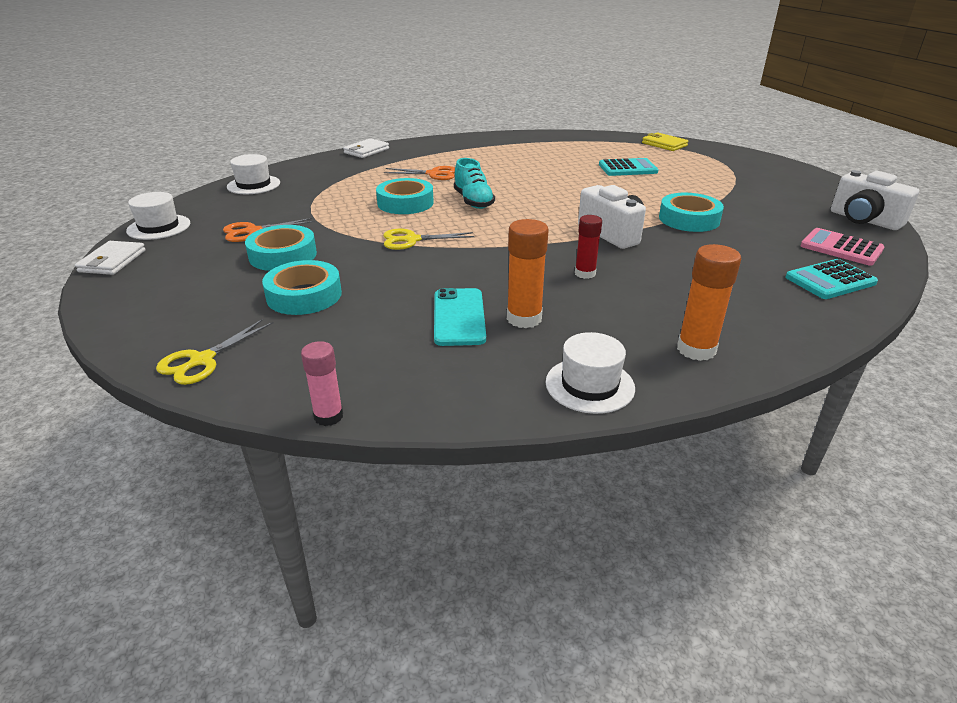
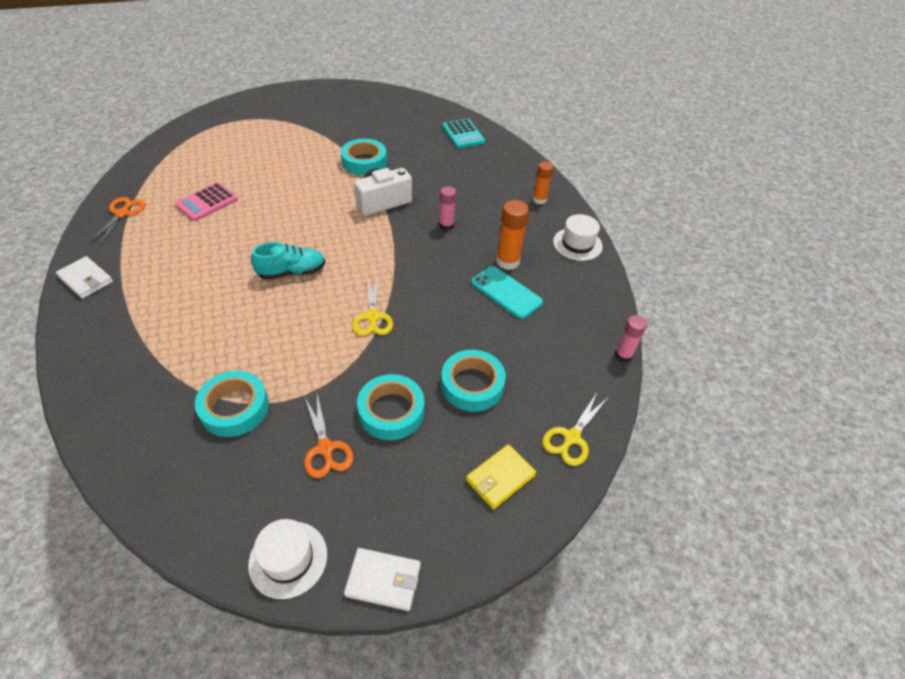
camera: 90 degrees left, 15 degrees up
yellow scissors [156,319,273,385] -> yellow scissors turned 90 degrees clockwise [542,393,608,466]
white hat [227,154,280,194] -> none
white wallet [343,138,389,158] -> white wallet moved to [56,256,113,299]
turquoise tape [376,178,434,214] -> turquoise tape moved to [195,371,269,437]
orange scissors [384,166,455,180] -> orange scissors moved to [89,197,146,246]
turquoise phone [434,288,486,346] -> turquoise phone turned 45 degrees clockwise [471,266,543,319]
red glue stick [575,215,602,279] -> pink glue stick [439,186,456,231]
turquoise calculator [599,158,659,176] -> none
yellow wallet [642,132,689,151] -> yellow wallet moved to [466,444,536,510]
orange glue stick [677,244,741,361] -> orange glue stick [533,162,554,204], size x0.66
pink calculator [801,228,885,266] -> pink calculator moved to [175,182,238,221]
white camera [831,170,919,230] -> none

